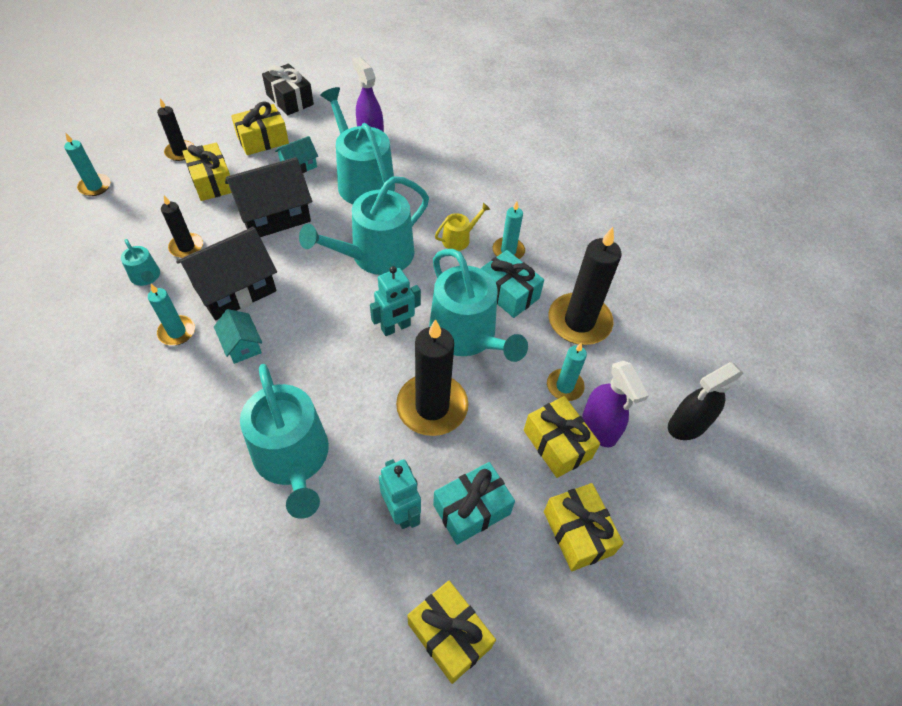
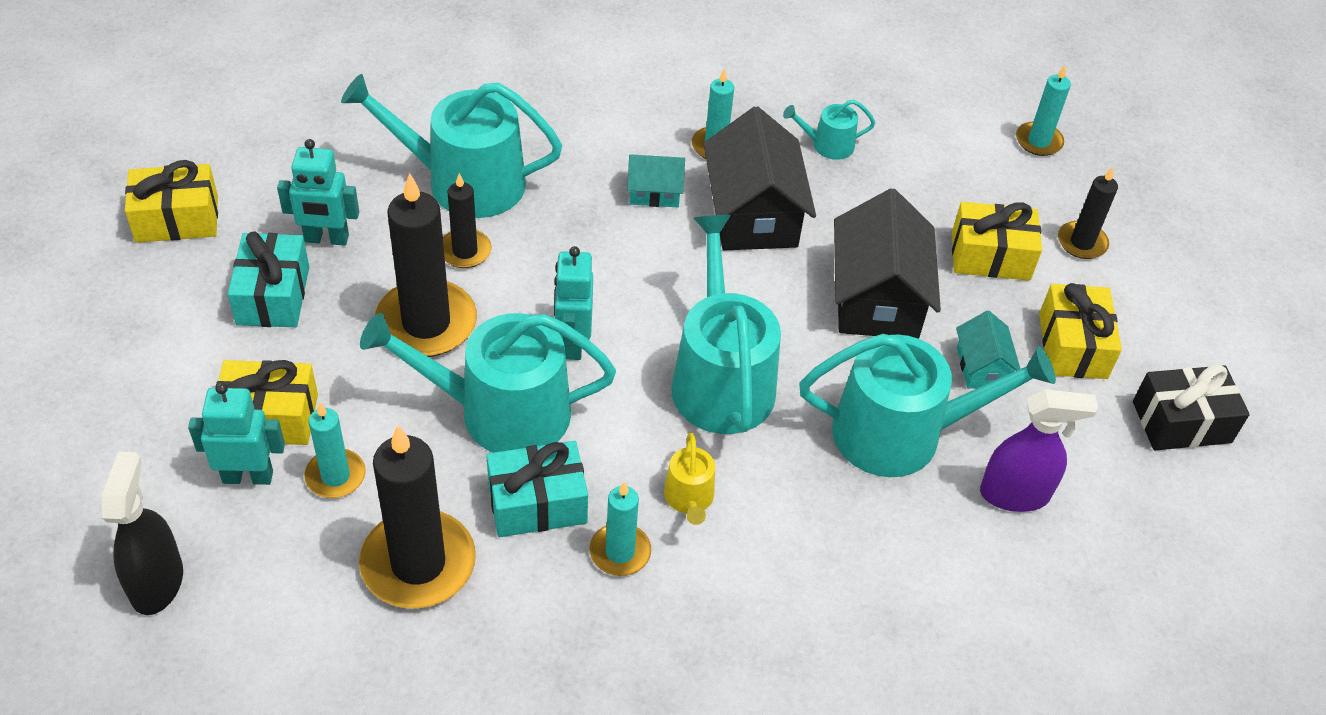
camera: 120 degrees right, 5 degrees down
black candle [161,195,203,258] -> black candle moved to [443,173,492,268]
yellow gift [544,483,624,571] -> none
purple spray bottle [582,361,649,448] -> turquoise robot [188,382,285,485]

